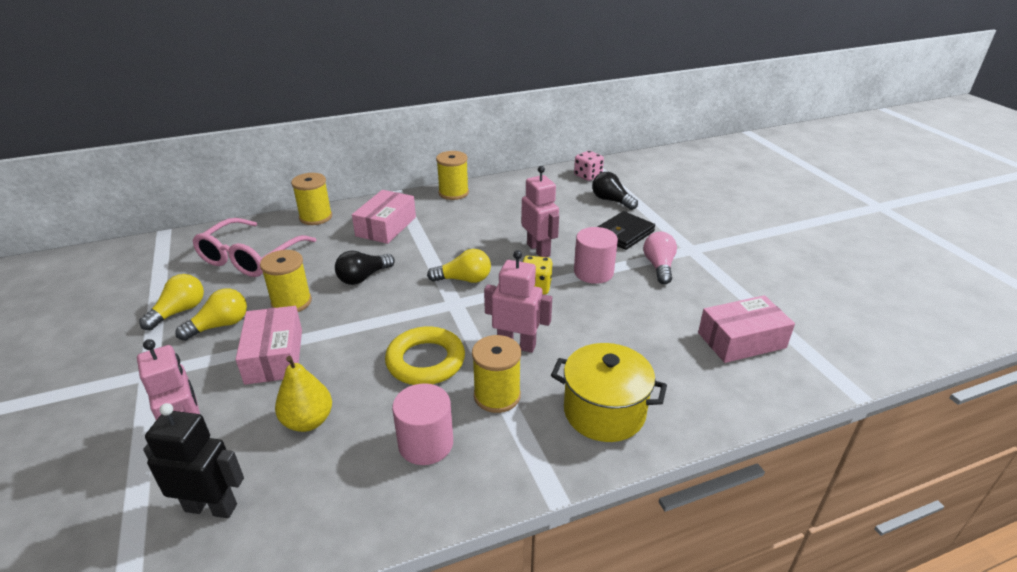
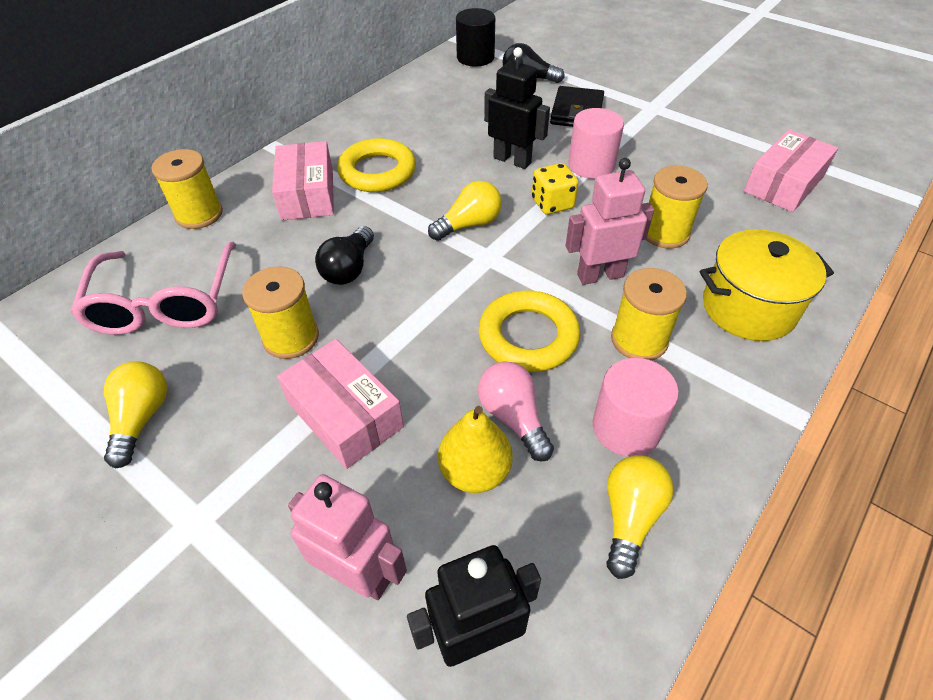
camera: 30 degrees left, 15 degrees up
yellow light bulb [175,288,247,341] -> yellow light bulb moved to [606,455,674,579]
yellow spool [436,151,469,200] -> yellow spool moved to [646,166,708,249]
pink robot [521,166,559,257] -> black robot [484,47,550,169]
pink dice [574,151,604,181] -> black cylinder [456,8,495,66]
pink light bulb [643,232,677,284] -> pink light bulb moved to [478,361,554,461]
none -> yellow ring [337,138,416,192]

